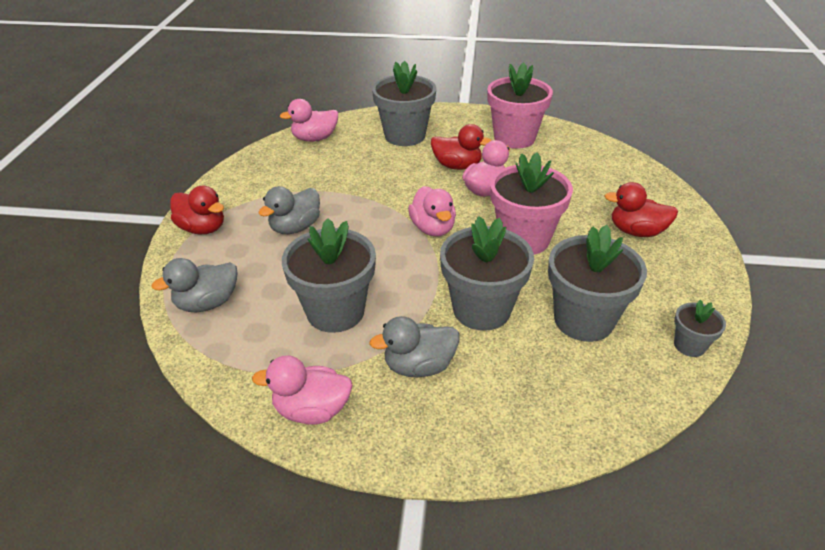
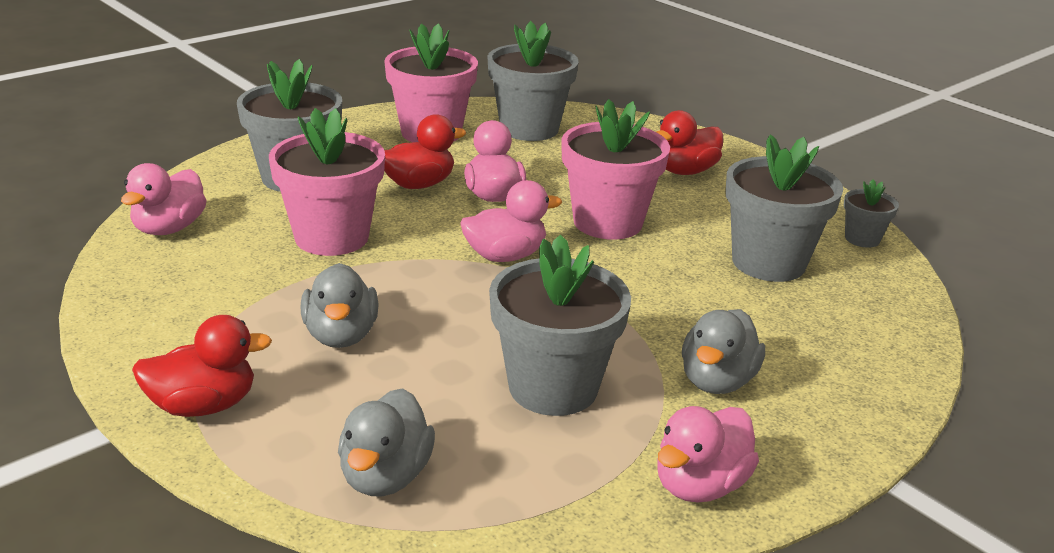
camera: 50 degrees left, 10 degrees down
pink duck [408,186,456,237] -> pink duck turned 45 degrees counterclockwise [460,180,562,262]
grey flower pot [440,216,534,331] -> grey flower pot moved to [487,21,579,141]
none -> pink flower pot [269,108,385,256]

